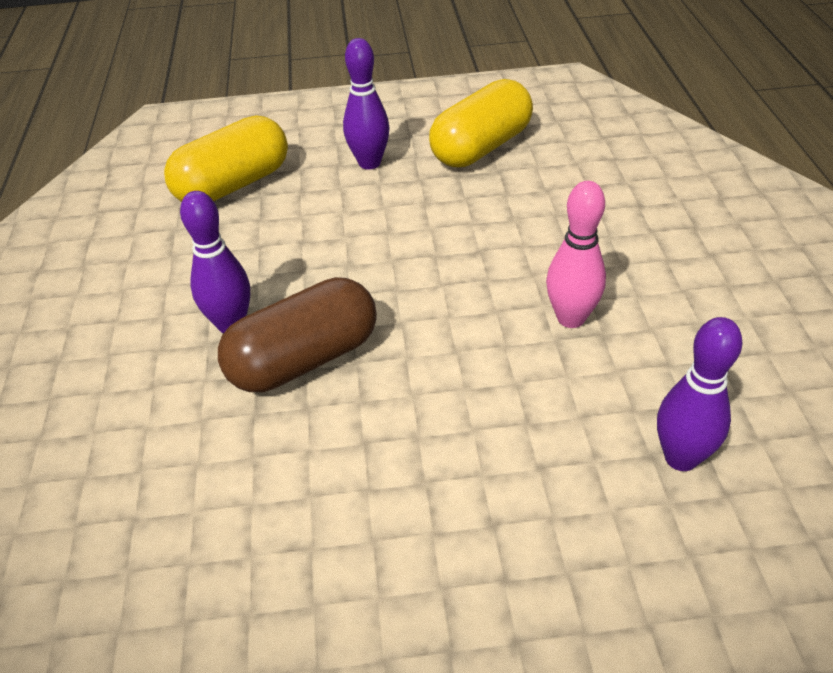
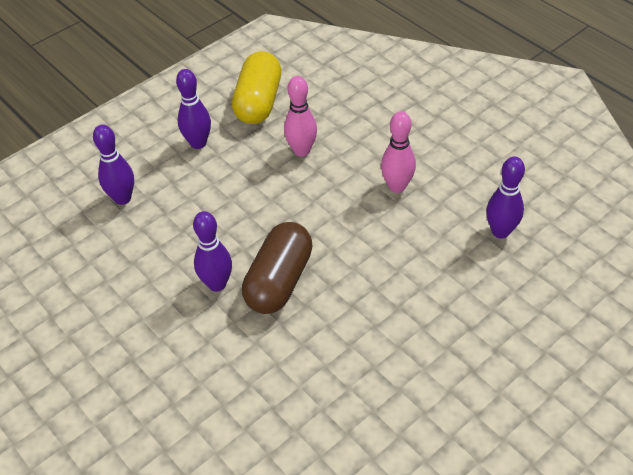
camera: 35 degrees left, 5 degrees up
yellow capsule [164,116,288,202] -> purple bowling pin [93,125,134,205]
none -> pink bowling pin [284,76,317,157]

